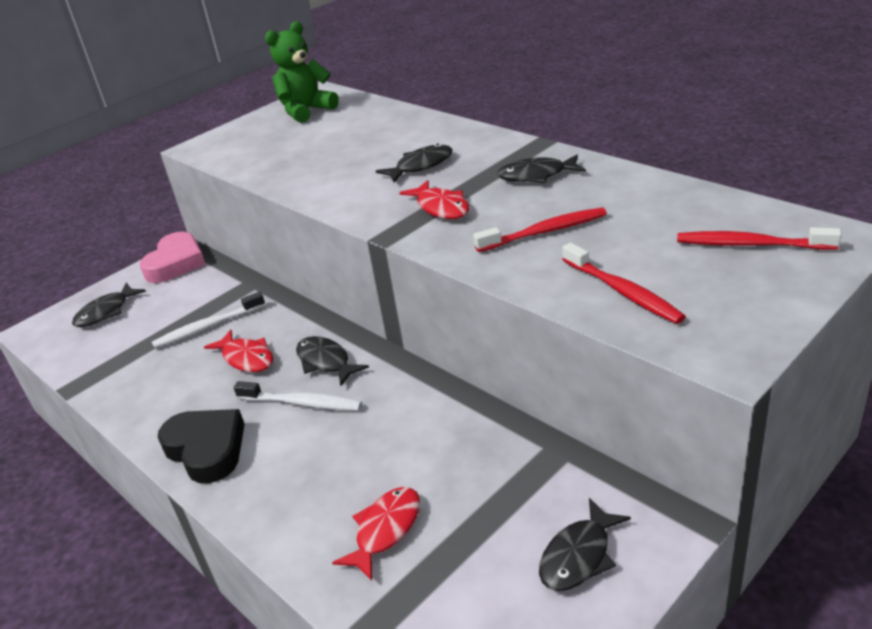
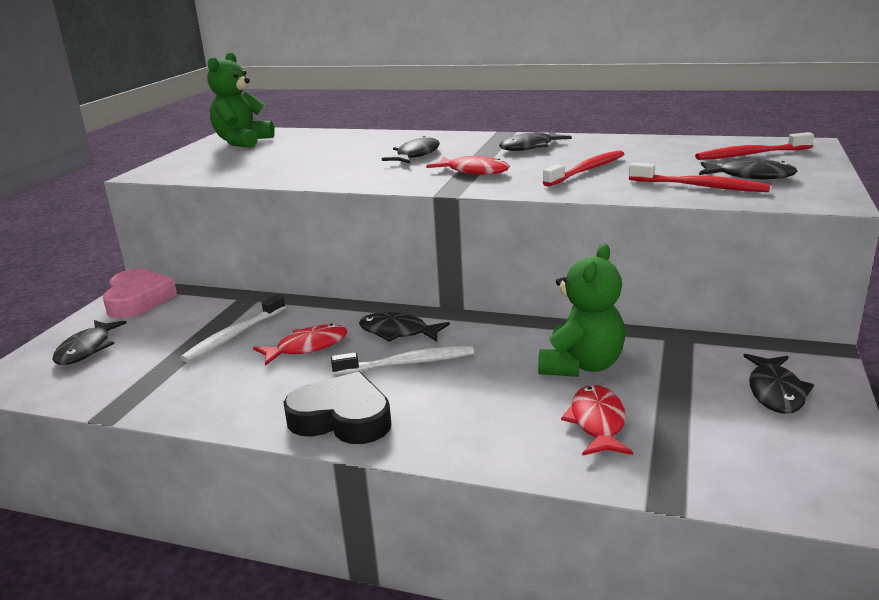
camera: 30 degrees left, 10 degrees down
red fish [204,330,273,372] -> red fish turned 45 degrees counterclockwise [253,323,347,366]
none -> green teddy bear [538,244,625,377]
none -> black fish [699,159,798,179]

